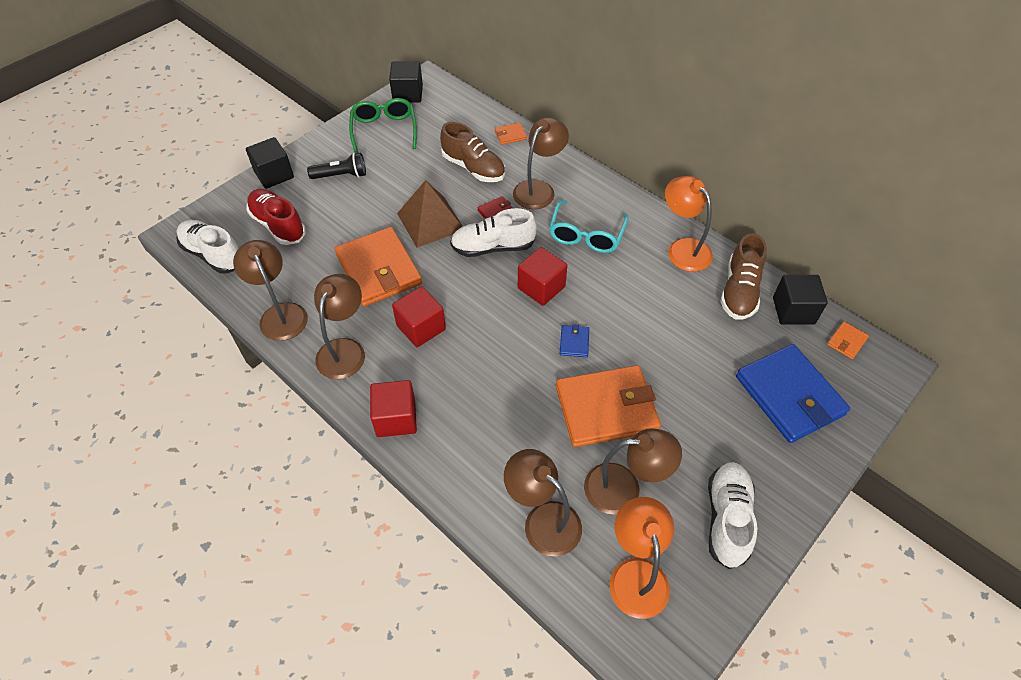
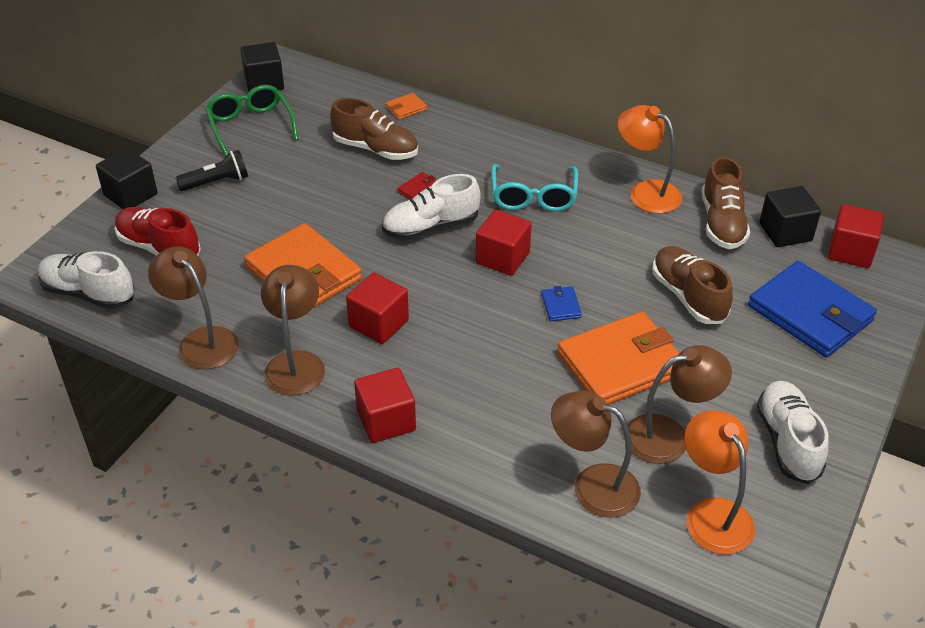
camera: 15 degrees left, 10 degrees down
brown pyramid [397,180,463,248] -> none
brown lamp [513,117,569,209] -> none
orange wallet [827,322,869,359] -> red cube [828,204,884,268]
none -> brown shoe [653,246,733,324]

